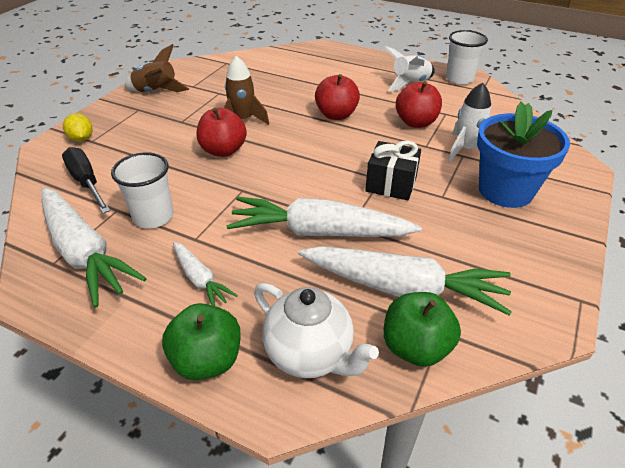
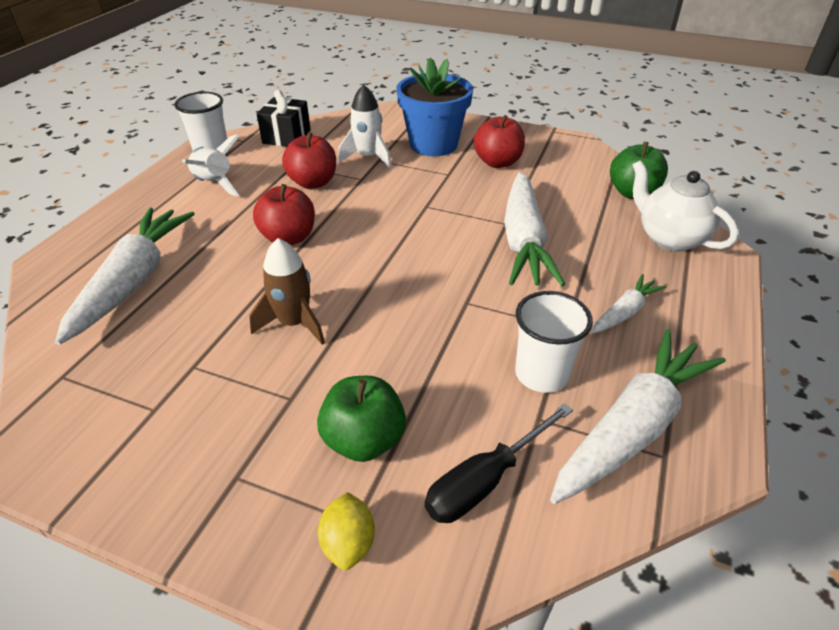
camera: 95 degrees left, 0 degrees up
yellow lemon [63,113,93,142] -> yellow lemon turned 60 degrees counterclockwise [318,492,375,570]
brown rocket [124,44,189,92] -> none
green apple [162,303,241,380] -> green apple moved to [317,376,406,462]
red apple [197,108,247,157] -> red apple moved to [474,115,525,168]
white teapot [254,283,379,378] -> white teapot turned 75 degrees counterclockwise [633,160,739,252]
white carrot [298,246,512,316] -> white carrot moved to [55,207,195,345]
black gift [365,140,421,200] -> black gift moved to [257,90,311,147]

